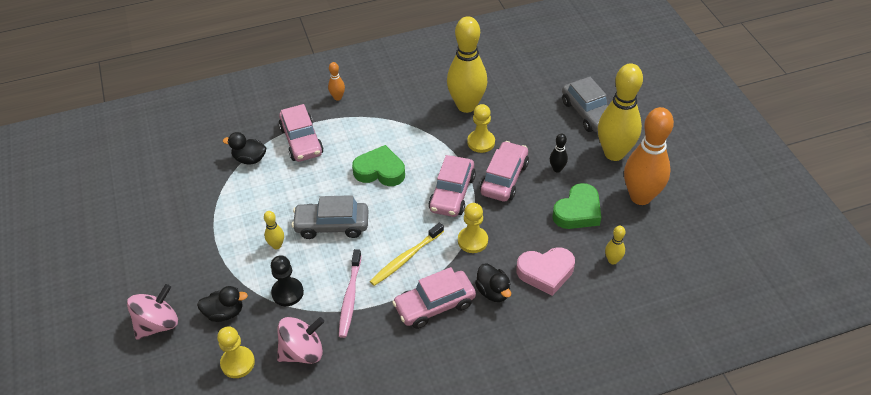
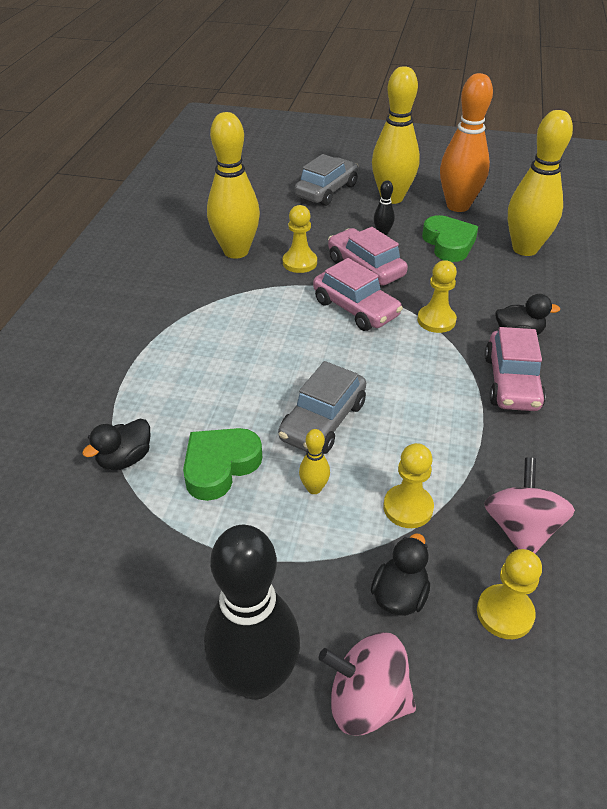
camera: 60 degrees left, 5 degrees down
pink spinning top [127,284,178,340] -> pink spinning top turned 60 degrees counterclockwise [319,632,416,736]
black pawn [271,255,304,306] -> yellow pawn [383,443,434,528]
pink car [279,104,324,162] -> none
orange bowling pin [328,62,345,101] -> none
pink toothbrush [339,249,362,338] -> none
green heart [352,145,405,186] -> green heart moved to [183,428,262,501]
yellow toothbrush [370,223,444,286] -> none
pink heart [516,247,575,296] -> none
grey car [562,77,608,132] -> grey car turned 60 degrees counterclockwise [294,154,358,206]
yellow bowling pin [605,226,625,265] -> yellow bowling pin [508,110,573,256], size x2.37
none -> black bowling pin [204,525,300,700]

